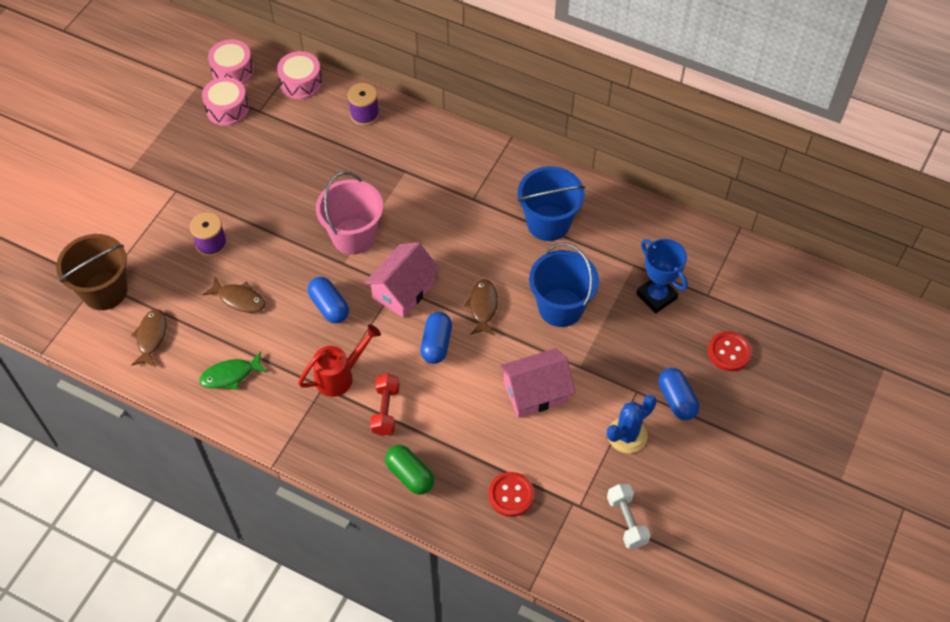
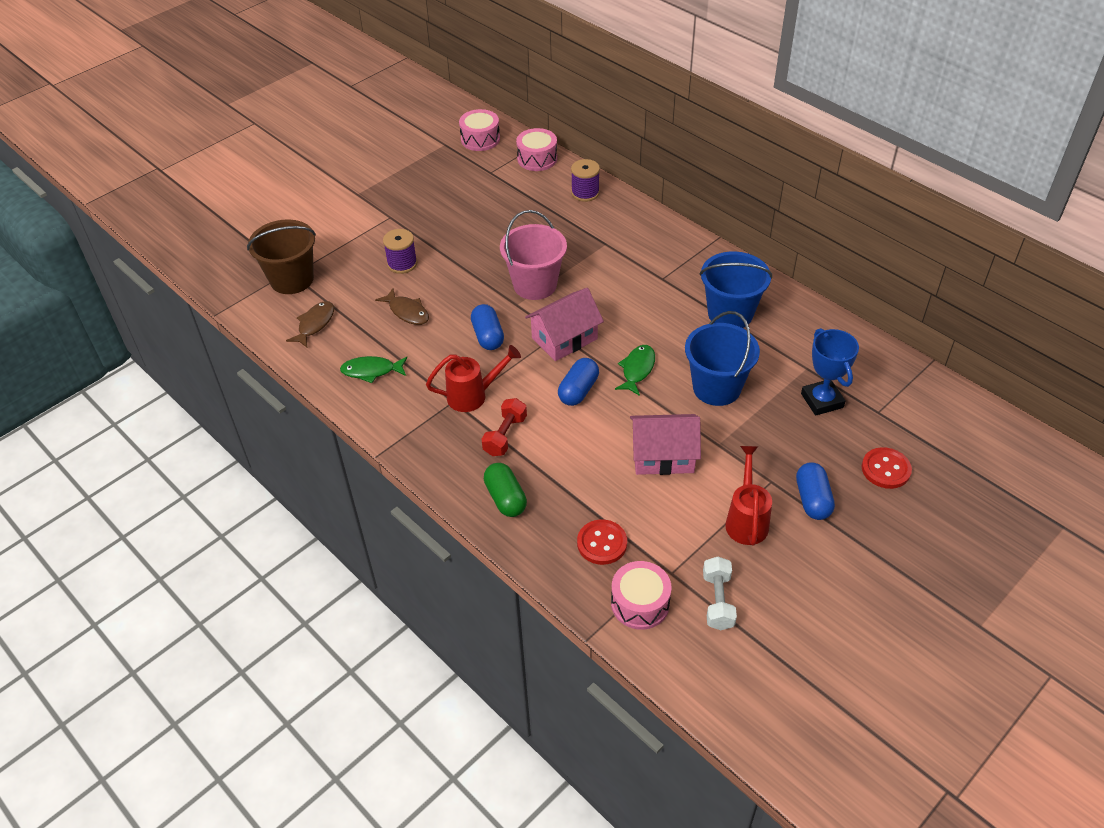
camera: 20 degrees right, 10 degrees down
pink drum [202,77,249,126] -> pink drum moved to [611,561,672,630]
brown fish [464,279,498,335] -> green fish [615,345,655,396]
blue cactus [607,395,657,453] -> red watering can [725,446,772,545]

